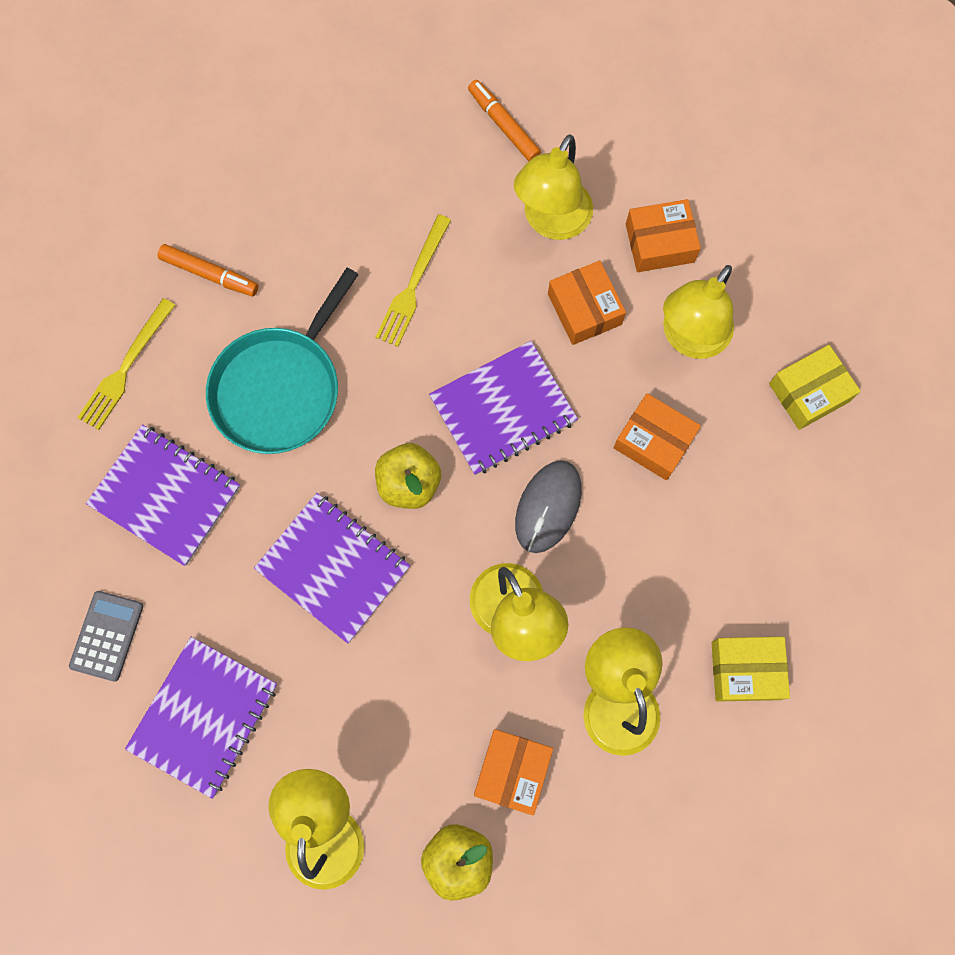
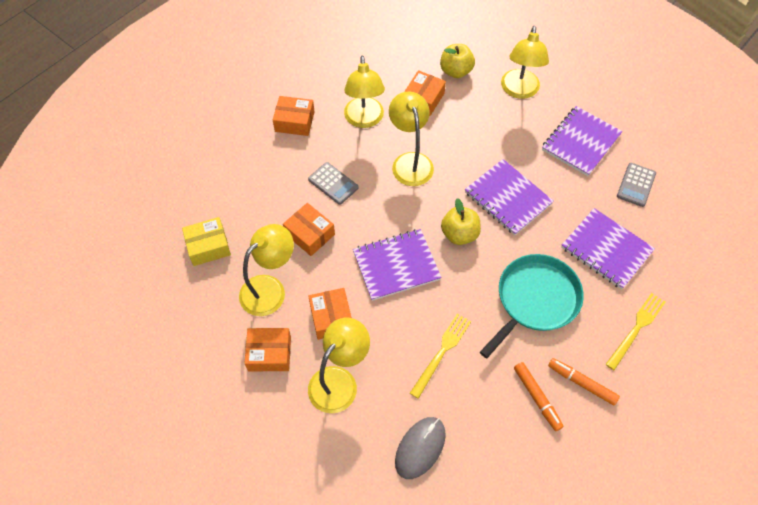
camera: 170 degrees left, 15 degrees down
orange marker [468,80,541,161] -> orange marker moved to [514,362,564,431]
grey mouse [515,460,582,553] -> grey mouse moved to [395,417,446,479]
yellow box [712,637,790,702] -> orange box [273,96,314,136]
none -> grey calculator [308,162,359,205]

